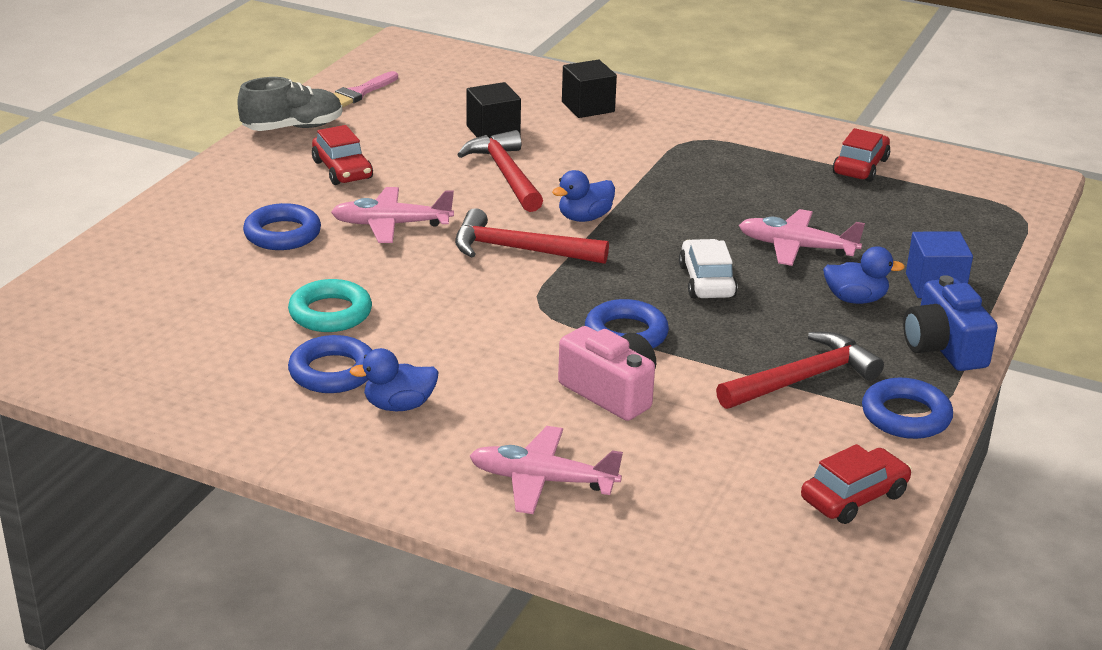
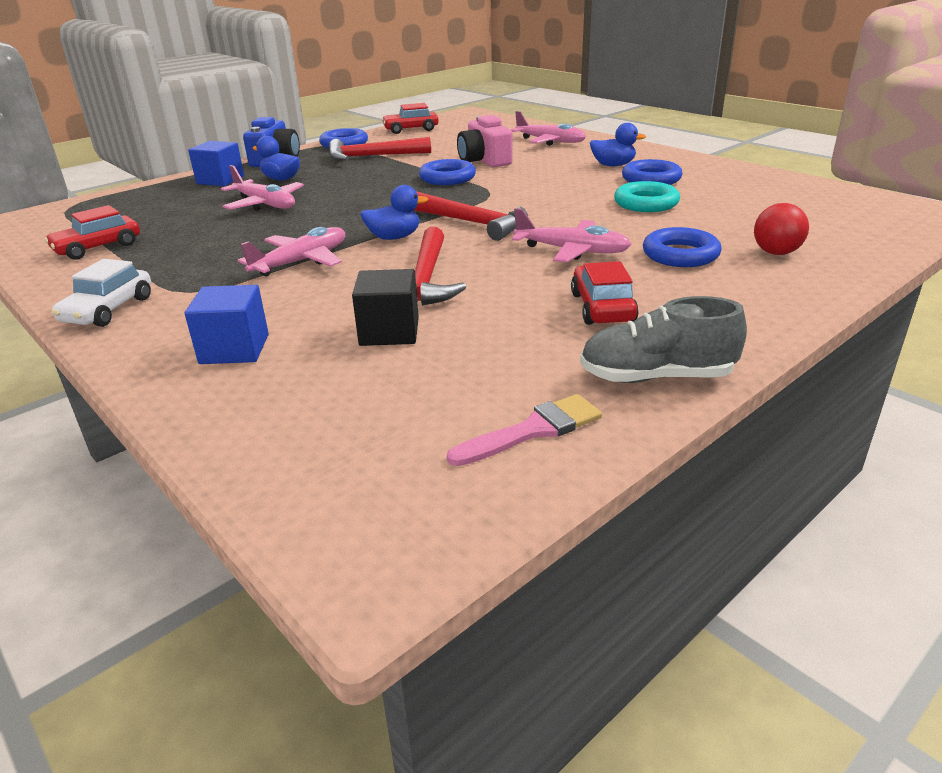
camera: 155 degrees left, 0 degrees up
black cube [562,60,617,118] -> blue cube [184,285,269,364]
white car [679,239,738,298] -> white car moved to [52,259,151,327]
none -> pink plane [238,227,345,277]
none -> red ball [754,203,809,255]

